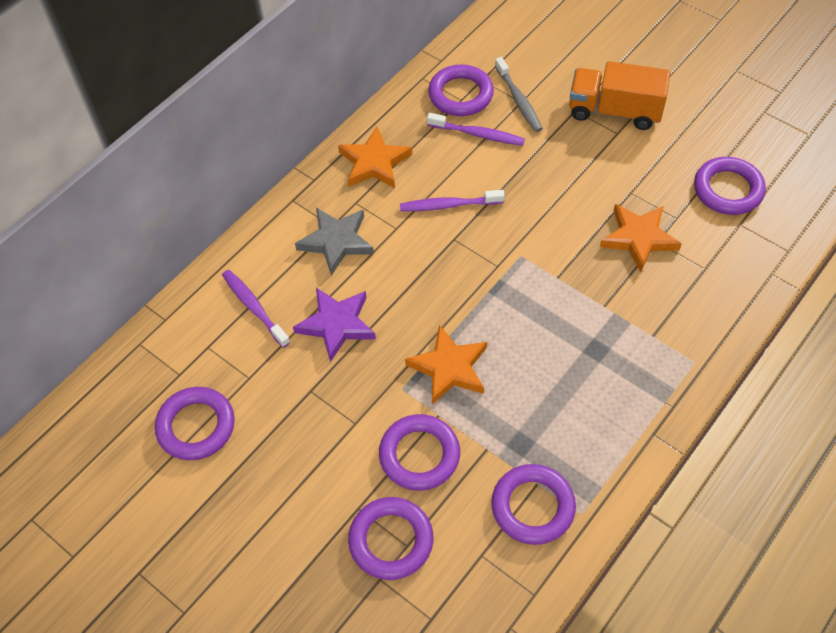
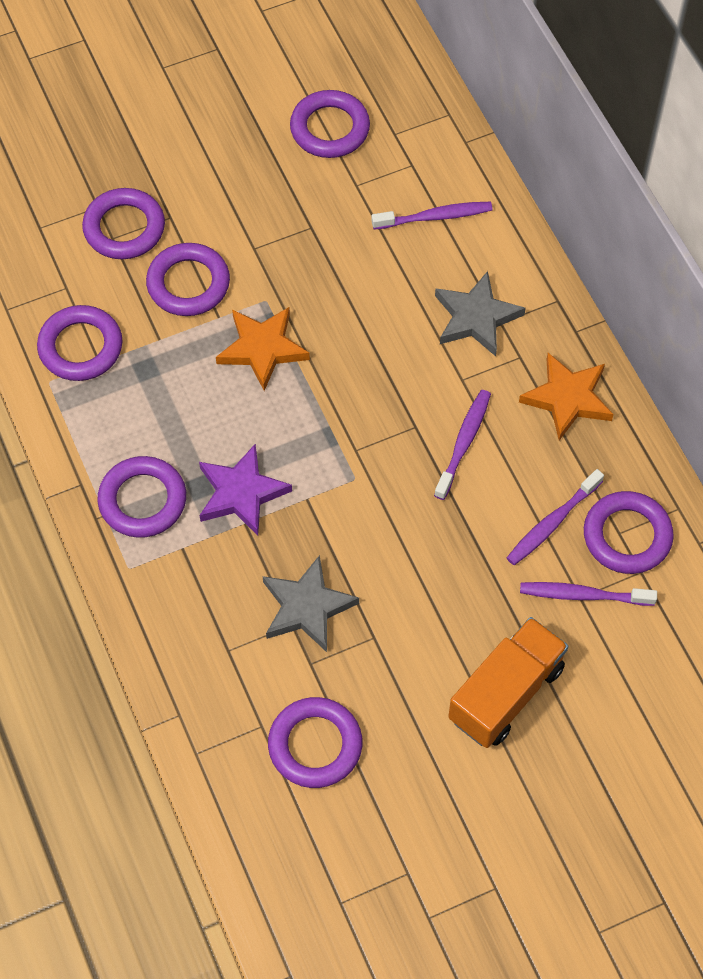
camera: 115 degrees right, 5 degrees up
purple star [293,288,376,362] -> purple star moved to [199,443,292,536]
grey toothbrush [495,57,543,132] -> purple toothbrush [520,582,657,606]
orange star [600,204,682,272] -> grey star [263,555,359,652]
none -> purple ring [98,456,186,538]

